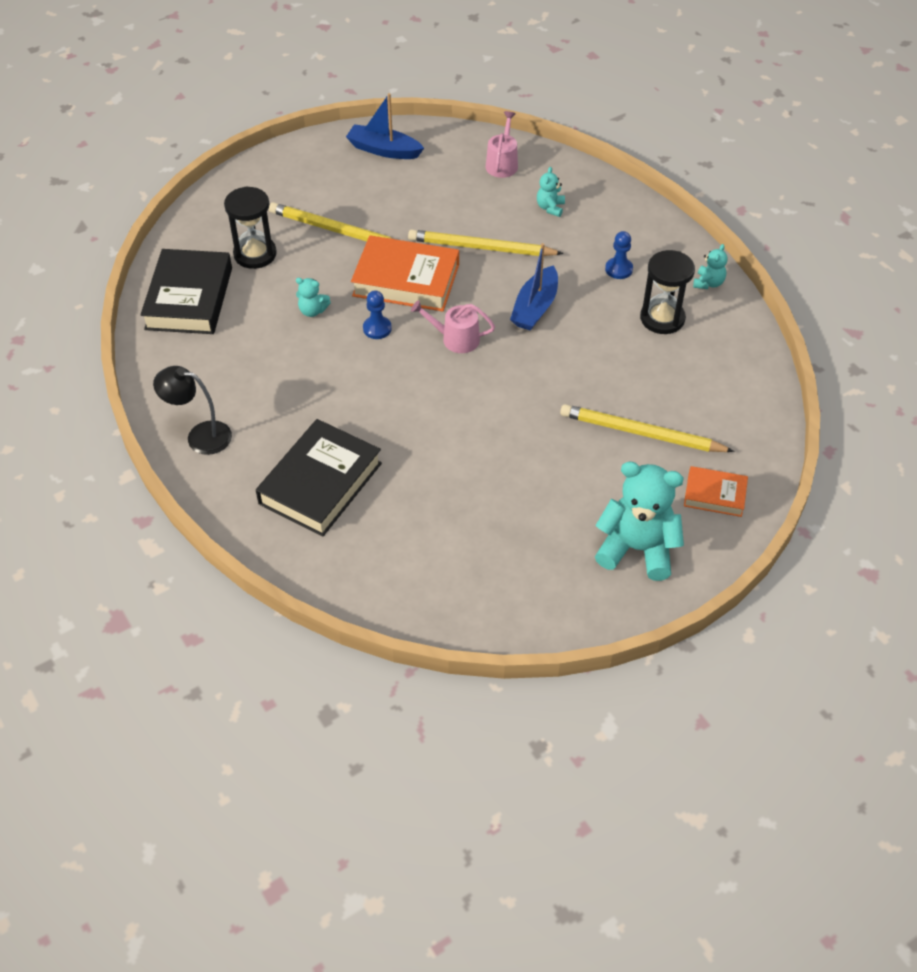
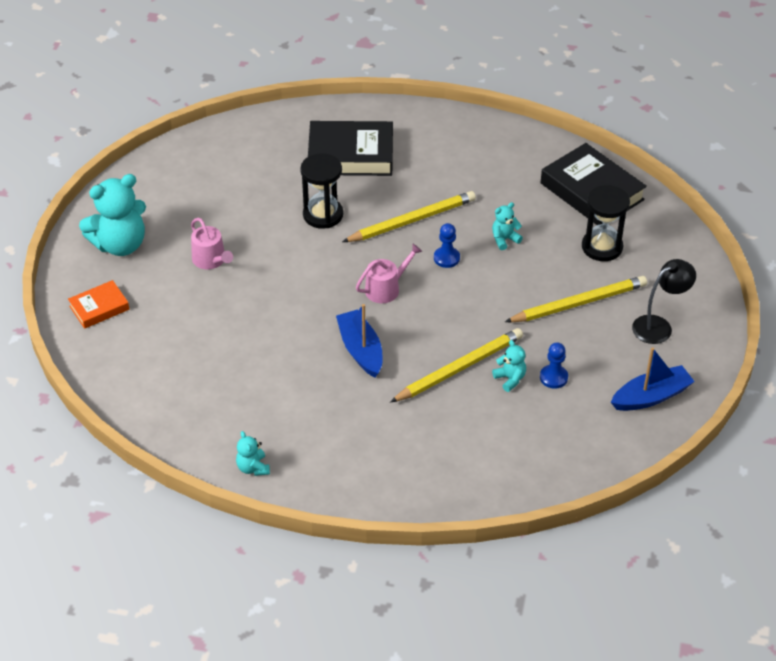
camera: 135 degrees right, 5 degrees down
black lamp [153,366,232,455] -> black lamp moved to [632,259,696,344]
black book [256,419,382,537] -> black book turned 75 degrees counterclockwise [308,121,393,176]
orange book [351,235,459,312] -> none
pink watering can [485,111,518,178] -> pink watering can moved to [191,218,233,269]
turquoise teddy bear [537,167,565,217] -> turquoise teddy bear moved to [492,340,526,392]
yellow pencil [560,404,735,452] -> yellow pencil moved to [342,191,476,242]
blue pawn [605,231,633,279] -> blue pawn moved to [540,342,568,389]
black hourglass [640,250,695,334] -> black hourglass moved to [300,153,343,229]

